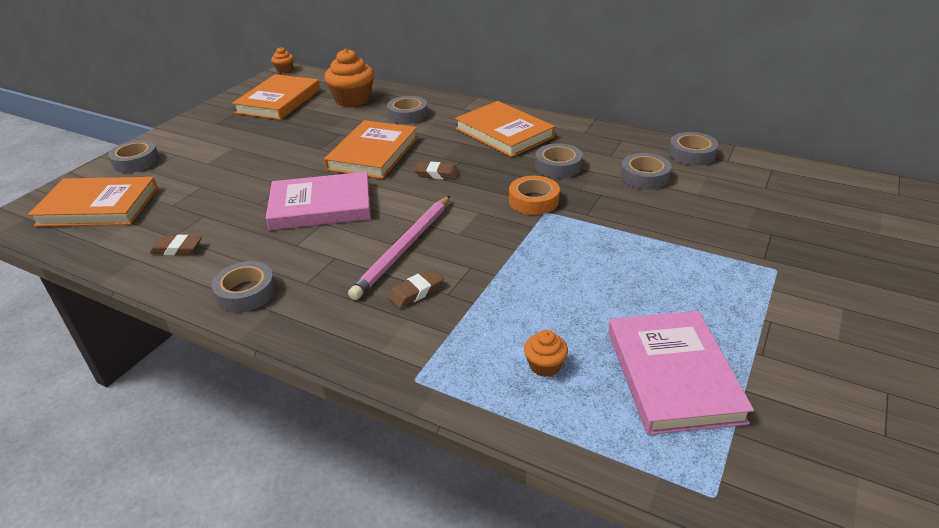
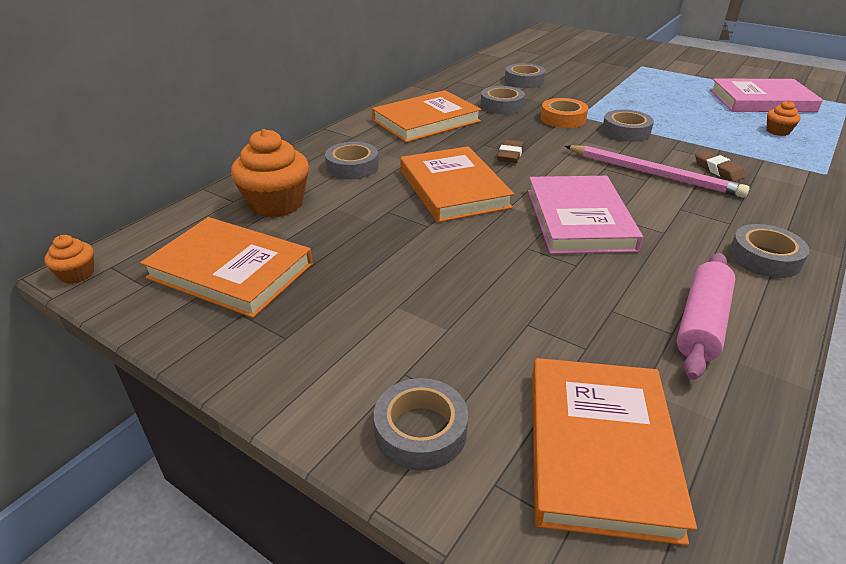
camera: 85 degrees left, 0 degrees up
brown eraser [150,235,202,255] -> pink rolling pin [676,253,735,380]
orange book [324,120,418,179] -> orange book turned 45 degrees clockwise [400,146,514,222]
grey tape [669,132,719,166] -> grey tape moved to [602,109,654,142]

